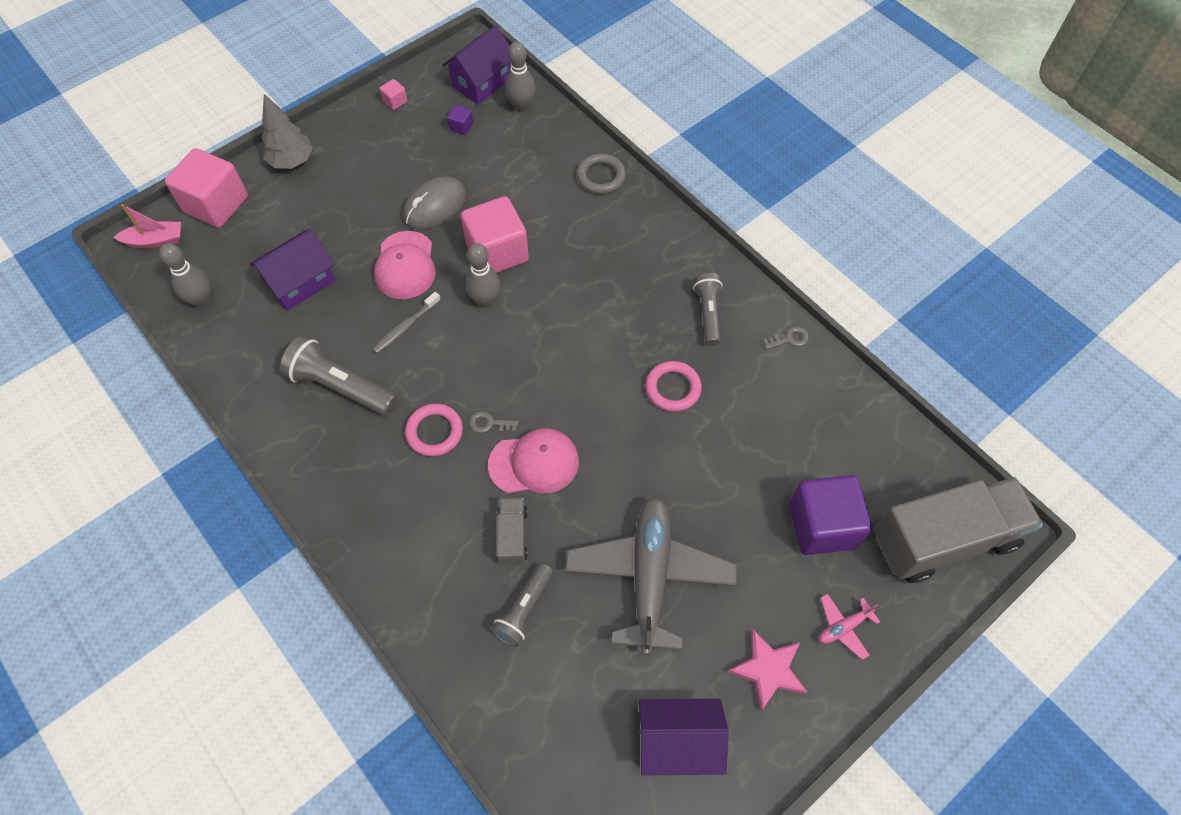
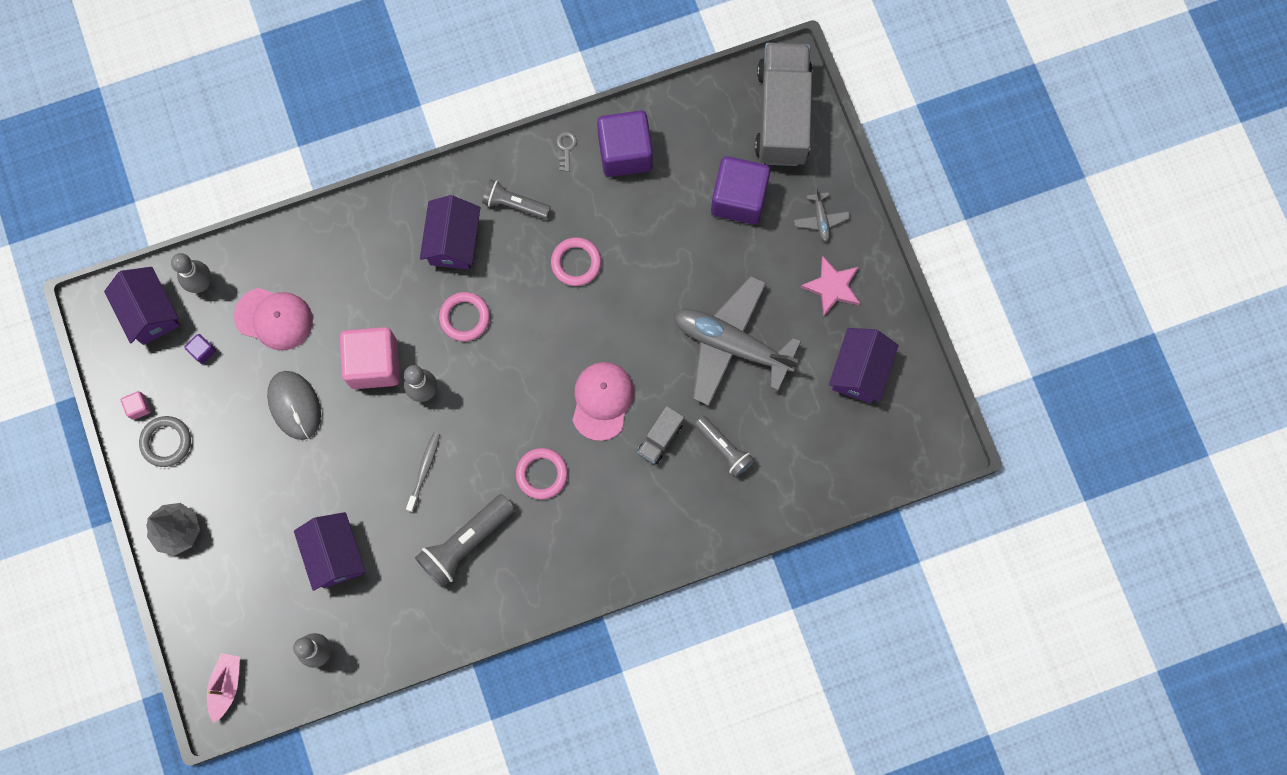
camera: 70 degrees left, 15 degrees up
pink cube [165,148,248,227] -> none
grey toothbrush [372,292,441,354] -> grey toothbrush turned 135 degrees counterclockwise [406,432,440,512]
pink cap [374,231,436,299] -> pink cap moved to [234,288,313,351]
grey key [469,411,518,433] -> none
grey truck [497,498,528,565] -> grey truck turned 75 degrees counterclockwise [637,406,684,465]
grey ring [576,154,626,194] -> grey ring moved to [139,416,191,467]
pink plane [819,593,880,660] -> grey plane [794,188,850,242]
none -> purple house [420,195,480,270]
none -> pink ring [439,292,490,341]
none -> purple cube [597,111,653,177]

